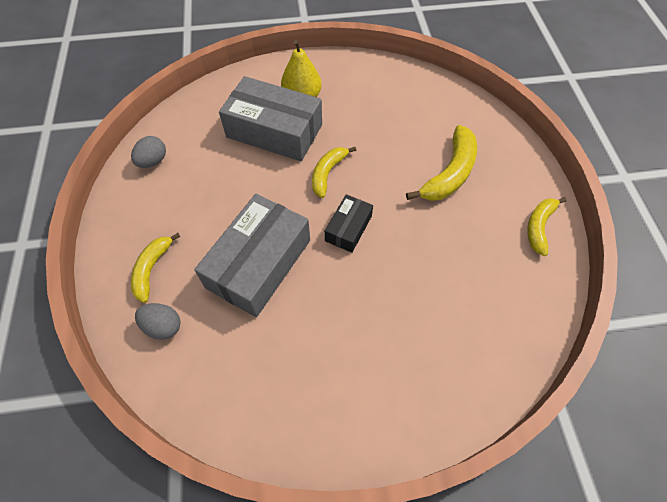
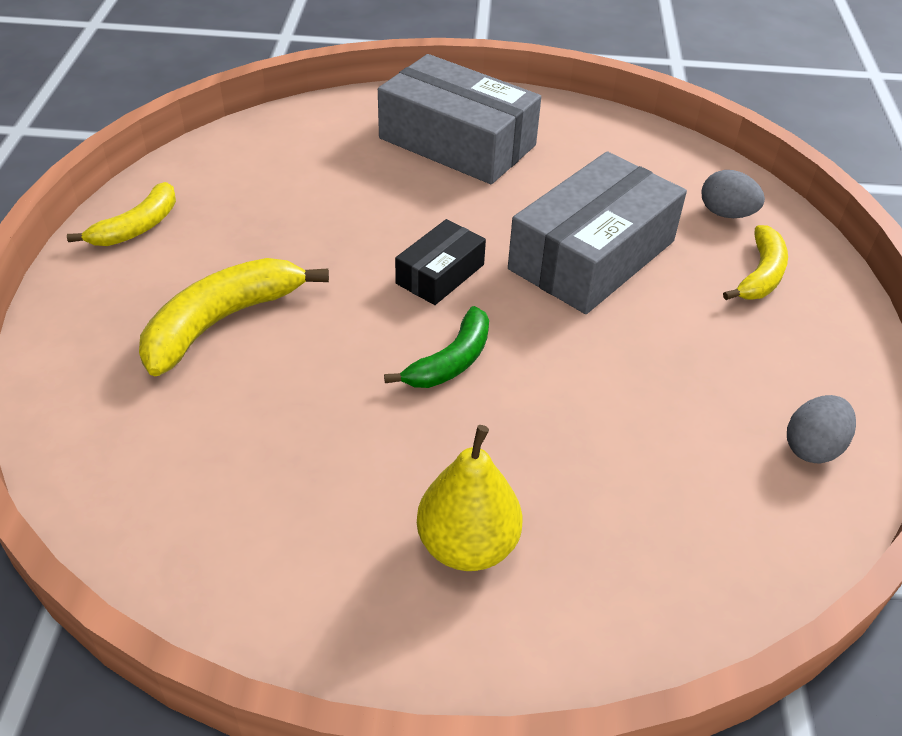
camera: 170 degrees left, 15 degrees down
grey box [219,76,322,161] -> grey box moved to [378,54,541,184]
yellow banana [312,147,356,198] -> green banana [384,306,489,388]

